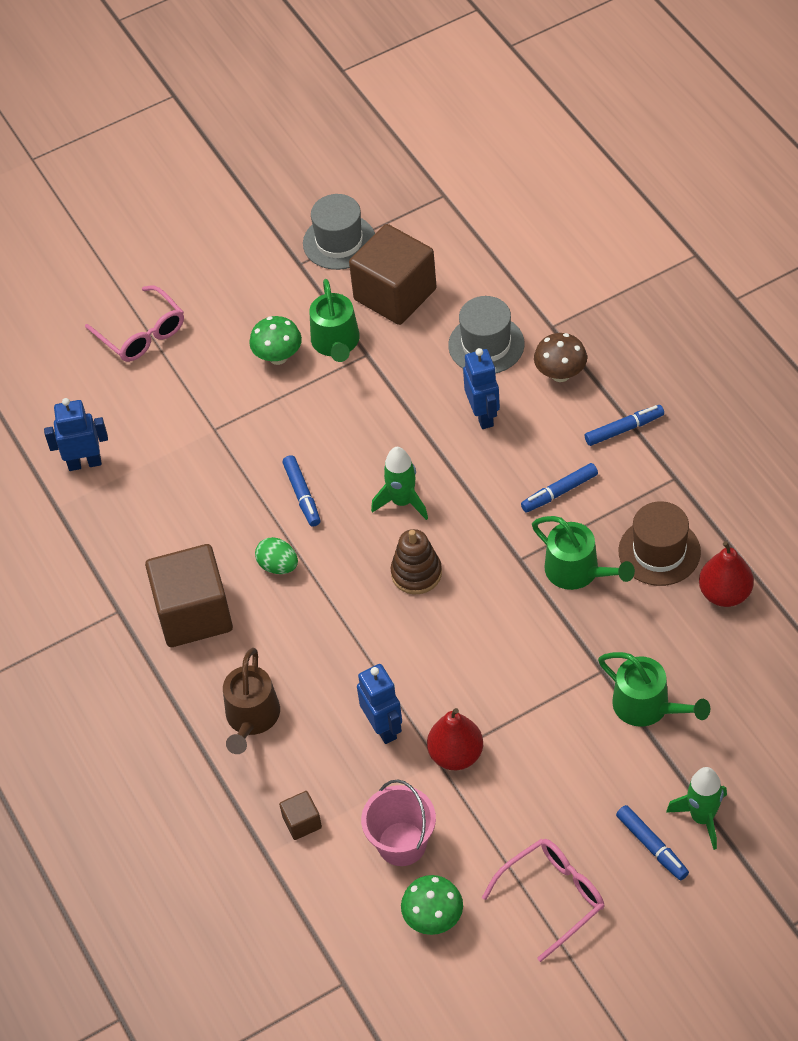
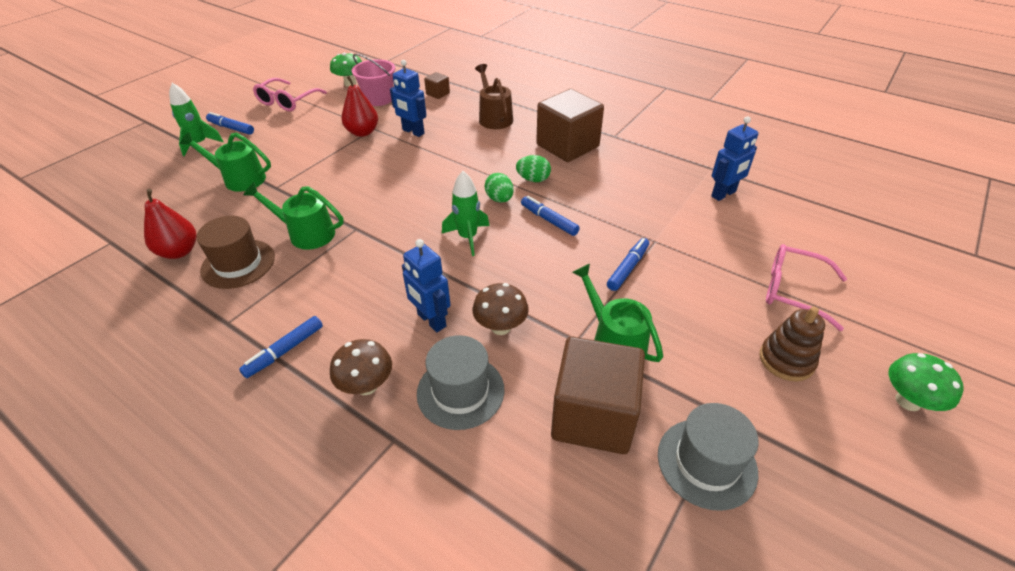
camera: 150 degrees right, 10 degrees down
green mushroom [249,316,302,365] -> green mushroom moved to [888,353,964,411]
brown stacking toy [391,529,442,594] -> brown stacking toy moved to [760,307,825,381]
blue marker [521,463,598,513] -> blue marker moved to [607,238,649,291]
none -> brown mushroom [472,283,529,335]
none -> green egg [485,173,514,203]

